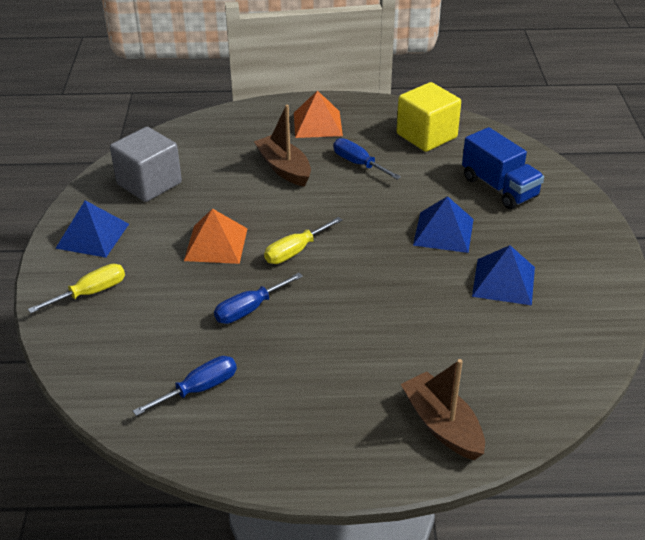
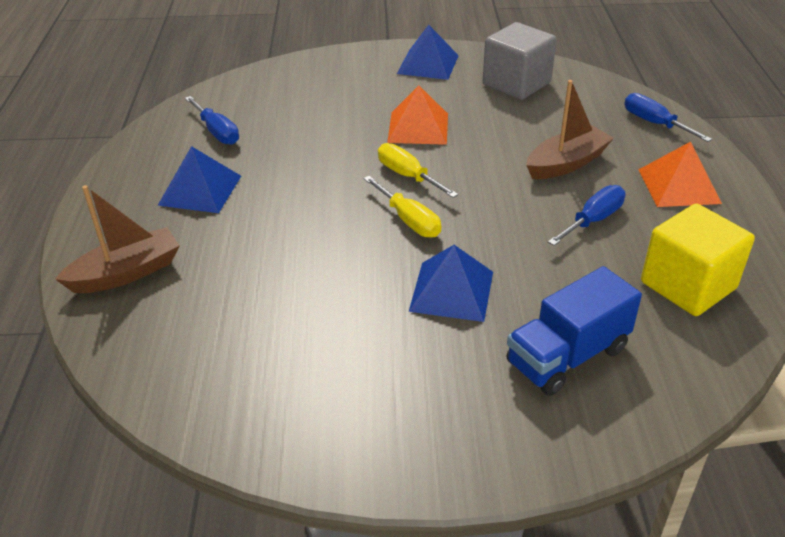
camera: 90 degrees right, 0 degrees up
yellow screwdriver [28,264,125,313] -> yellow screwdriver moved to [364,176,441,238]
blue screwdriver [214,273,303,324] -> blue screwdriver moved to [624,93,712,142]
blue pyramid [472,245,535,305] -> blue pyramid moved to [157,146,241,213]

